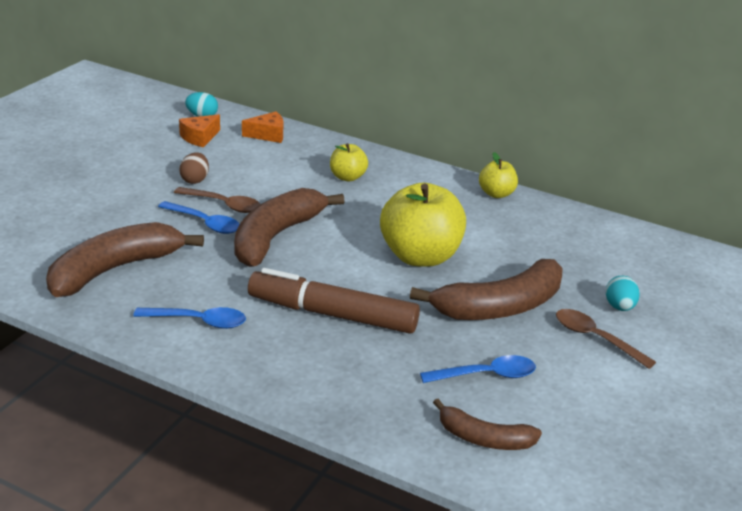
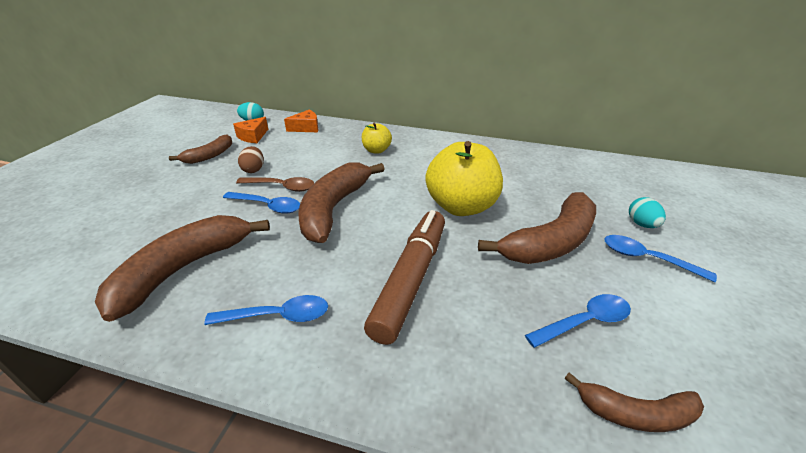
camera: 10 degrees left, 5 degrees up
brown marker [248,268,420,334] -> brown marker turned 105 degrees clockwise [364,210,445,345]
yellow apple [479,152,518,198] -> none
brown spoon [556,309,656,369] -> blue spoon [604,235,717,282]
none -> brown banana [169,134,232,164]

